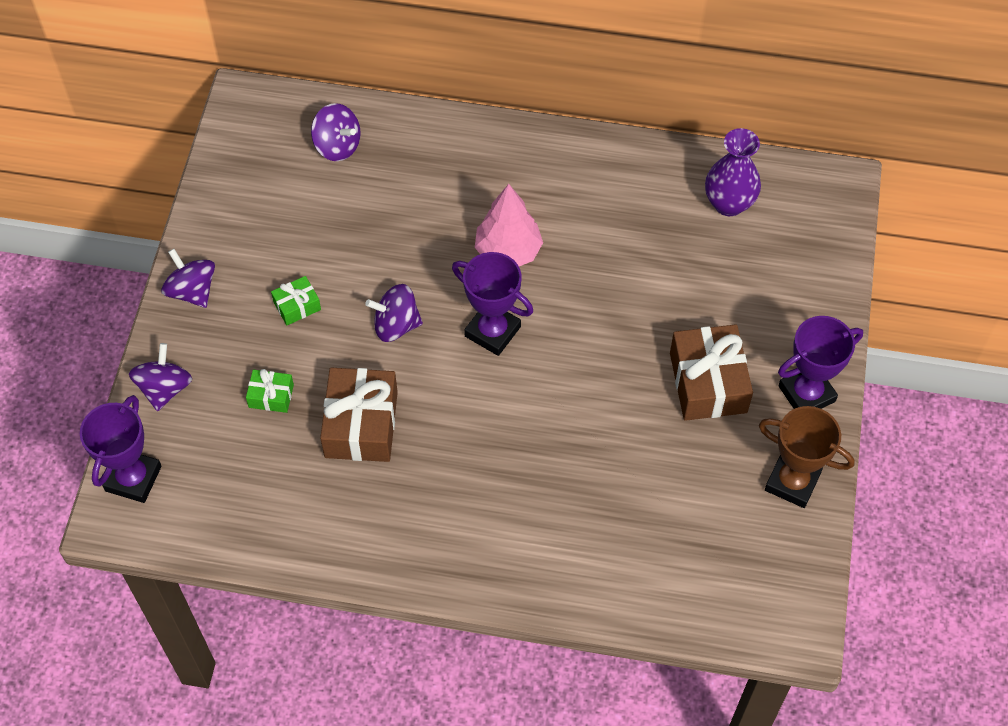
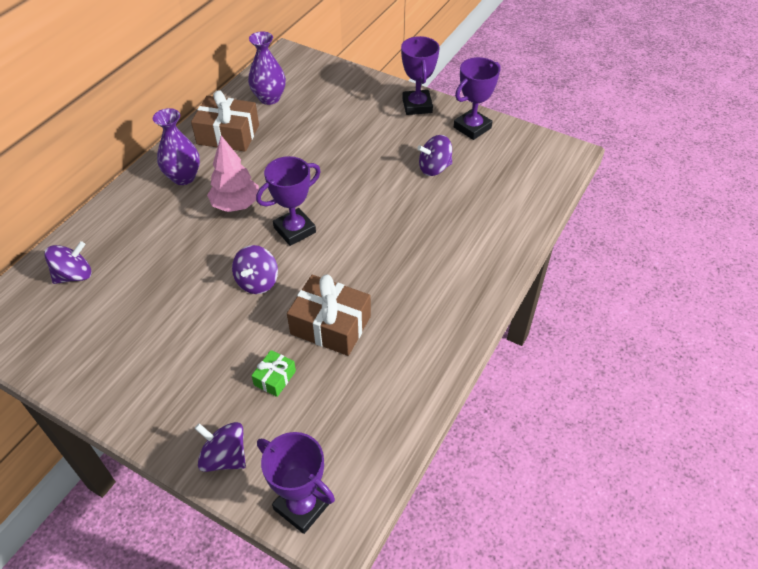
camera: 70 degrees left, 10 degrees down
purple spinning top [161,249,215,308] -> purple spinning top moved to [417,135,452,176]
green gift [271,276,321,325] -> none
brown gift [670,324,753,421] -> brown gift moved to [191,90,259,152]
brown trophy [759,406,855,508] -> purple trophy [454,57,501,140]
none -> purple vase [153,108,200,185]

